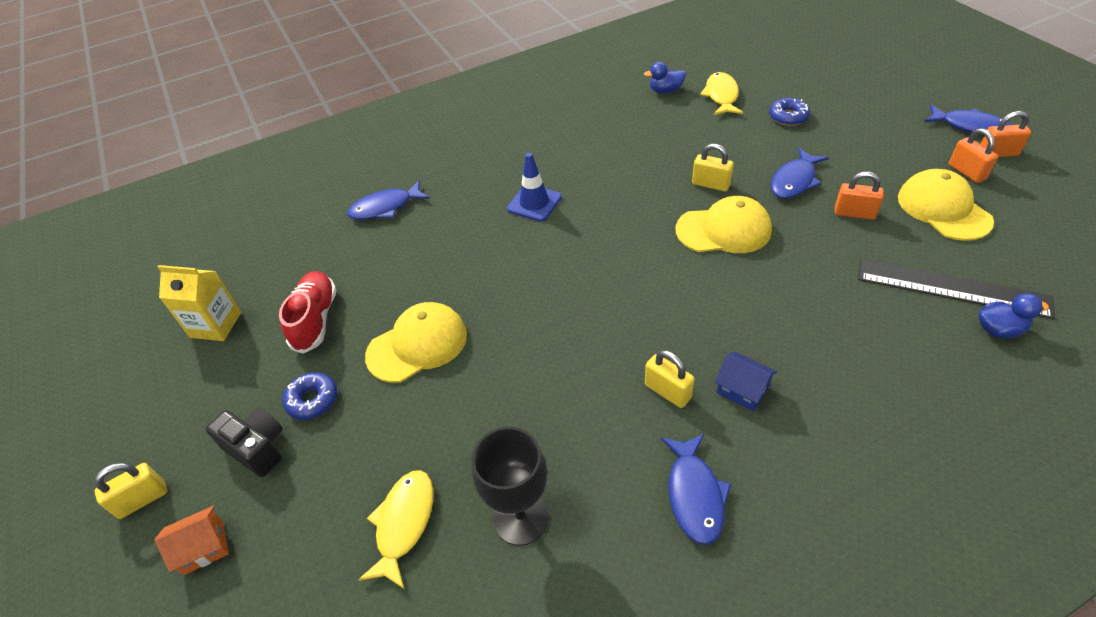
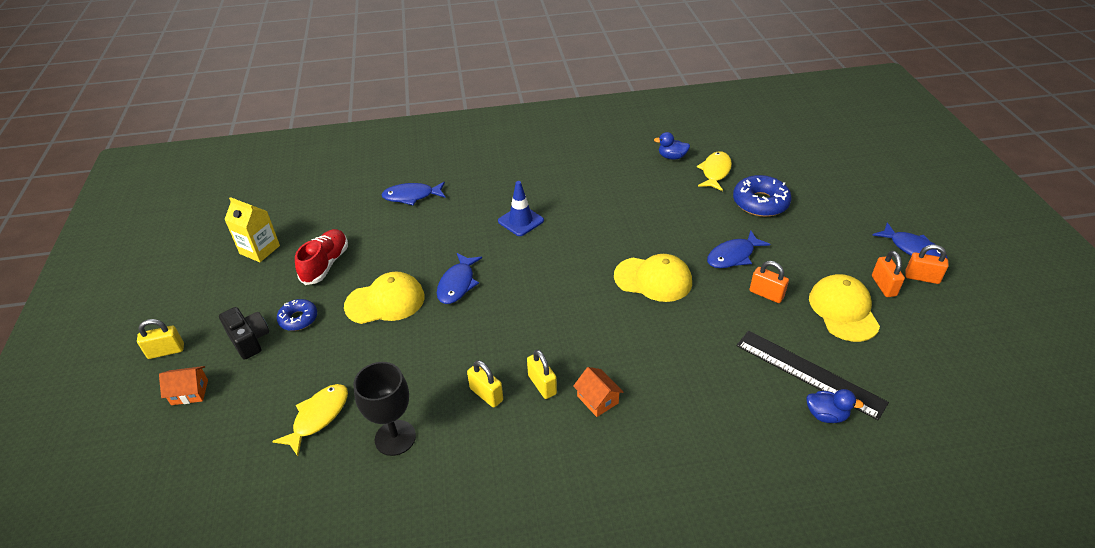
camera: 15 degrees right, 5 degrees down
blue fish [661,434,731,545] -> blue fish moved to [437,253,482,304]
yellow padlock [692,144,734,191] -> yellow padlock moved to [467,360,503,408]
blue house [715,352,777,411] -> orange house [573,367,623,417]
blue donut [769,98,810,126] -> blue donut [733,175,792,217], size x1.65

